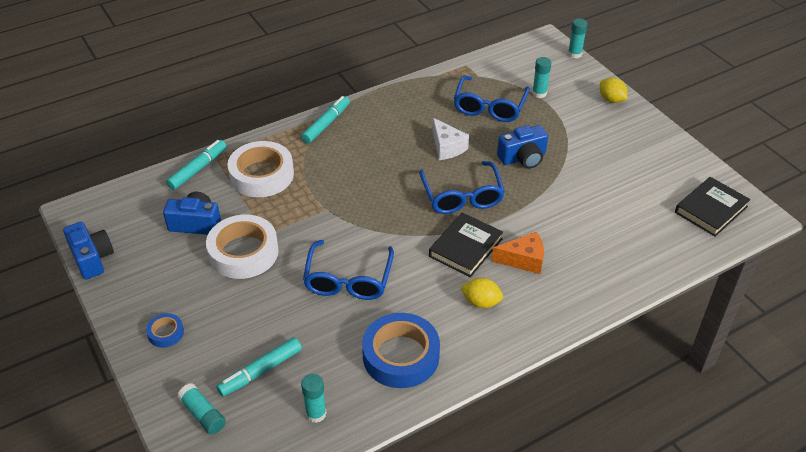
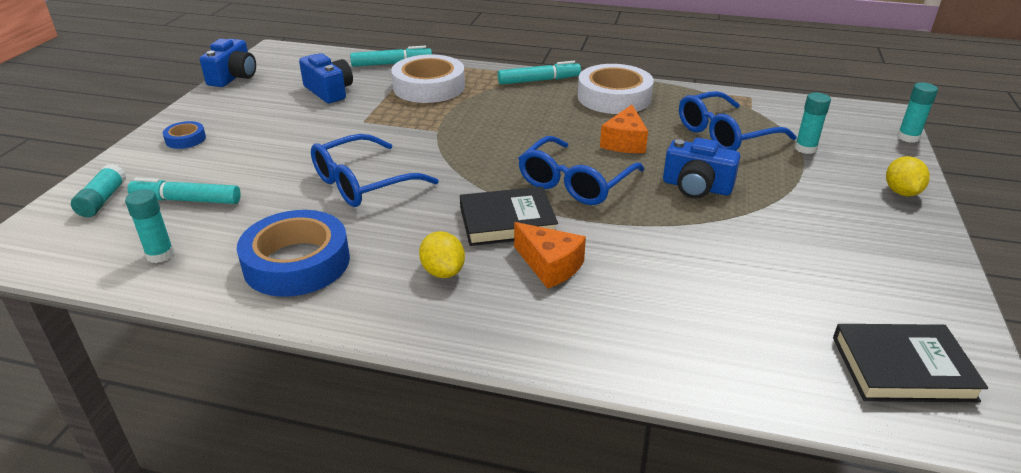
camera: 45 degrees right, 10 degrees down
white tape [206,215,279,279] -> white tape moved to [578,64,654,114]
white cheese [433,118,469,160] -> orange cheese [600,105,648,153]

